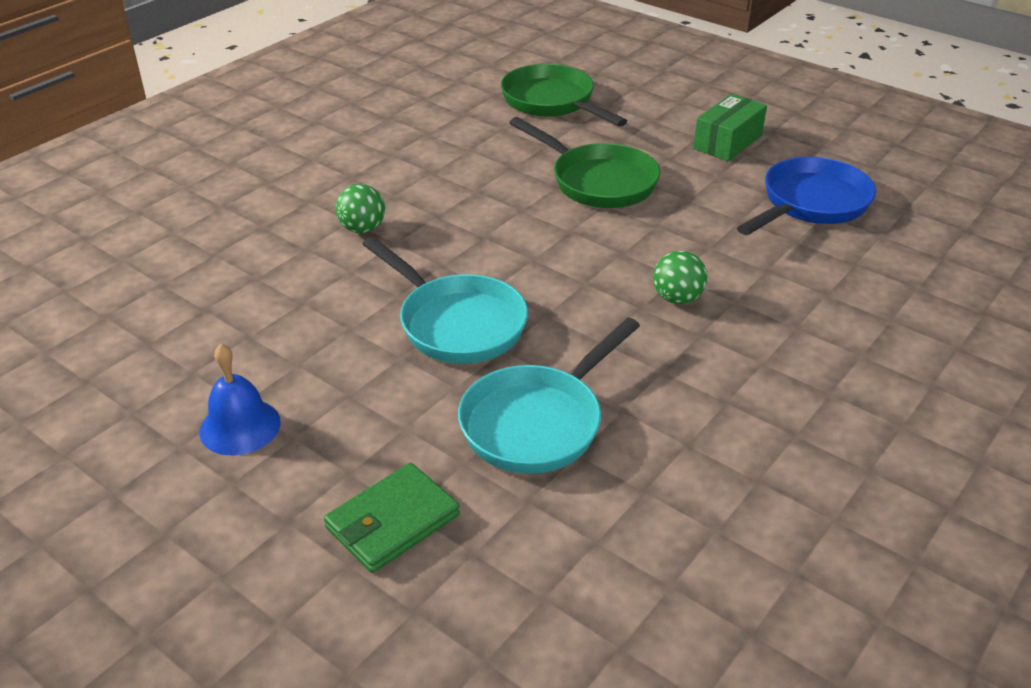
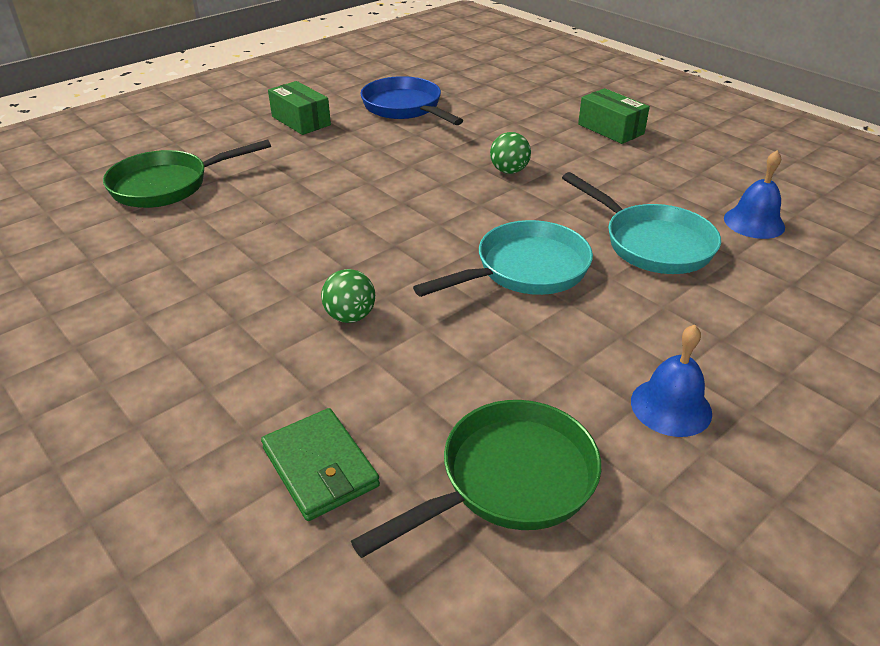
camera: 80 degrees left, 0 degrees up
green wallet [324,463,460,573] -> green wallet moved to [261,408,380,521]
green pan [509,117,660,208] -> green pan moved to [351,400,601,558]
none -> green box [578,88,650,144]
none -> blue bell [724,150,785,239]

